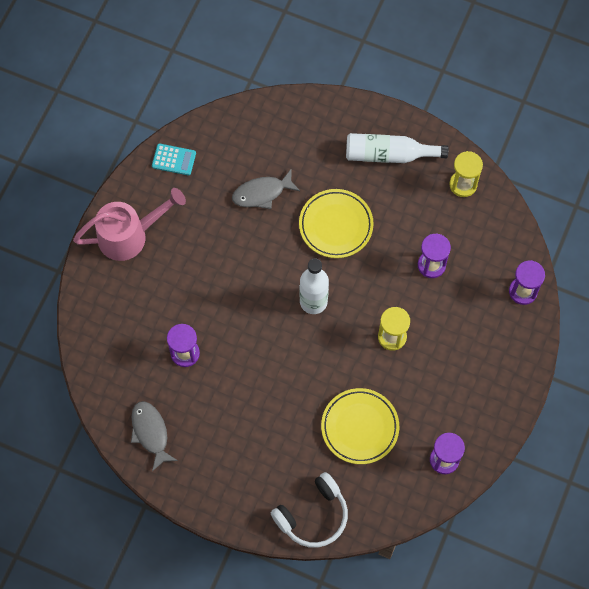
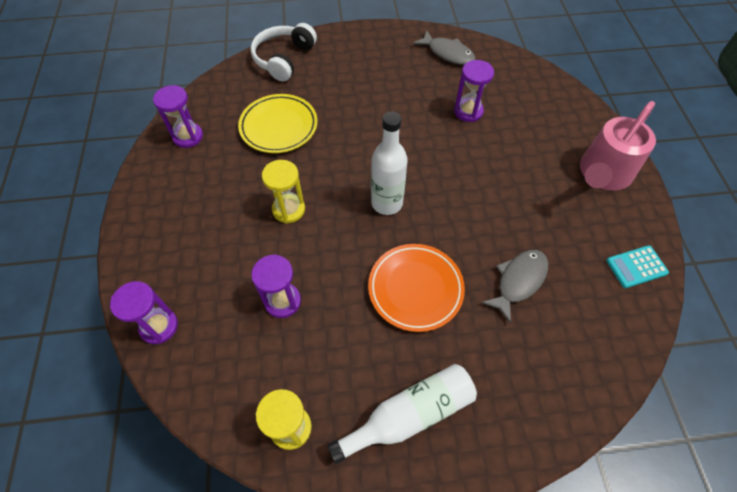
camera: 150 degrees right, 10 degrees down
yellow plate [299,189,374,258] -> orange plate [368,244,465,332]

